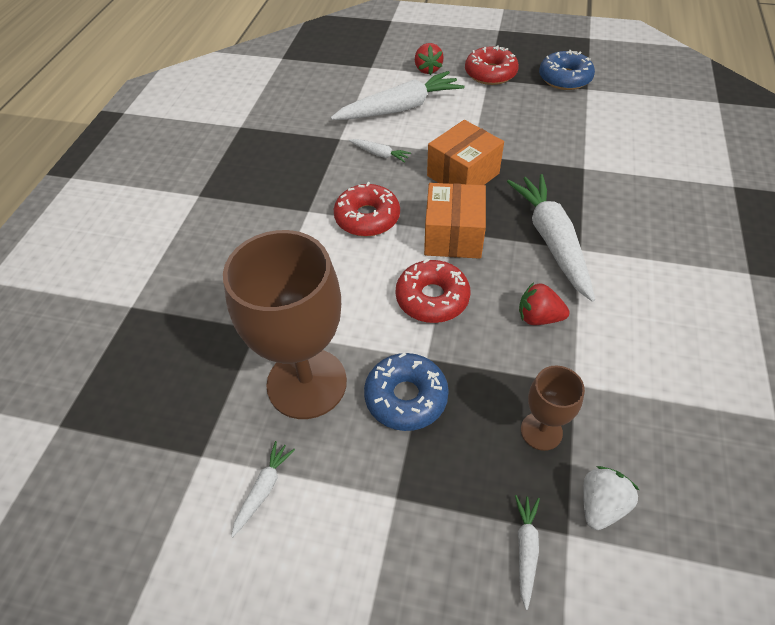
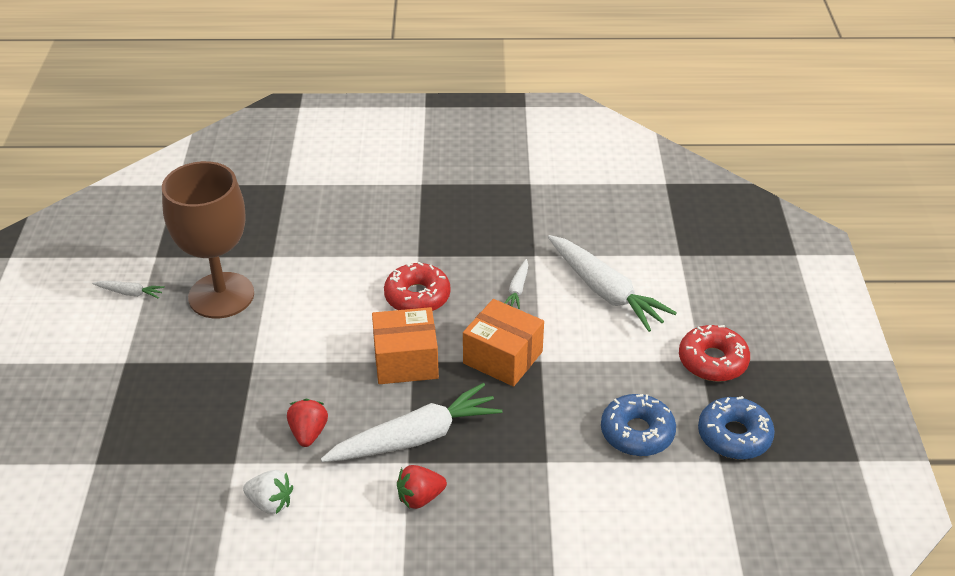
camera: 75 degrees right, 10 degrees down
blue donut [364,352,449,431] -> blue donut moved to [601,394,676,456]
red donut [396,258,470,323] -> none
red strawberry [415,43,444,75] -> red strawberry moved to [397,465,447,509]
white carrot [515,495,540,610] -> none
brown goblet [521,366,585,451] -> none
white strawberry [583,466,640,530] -> white strawberry moved to [243,470,293,514]

